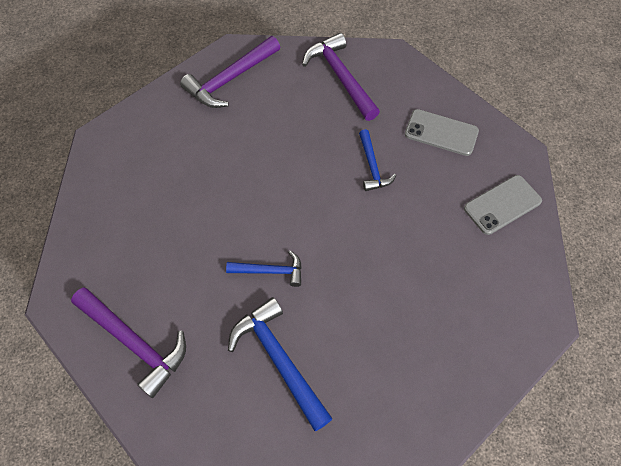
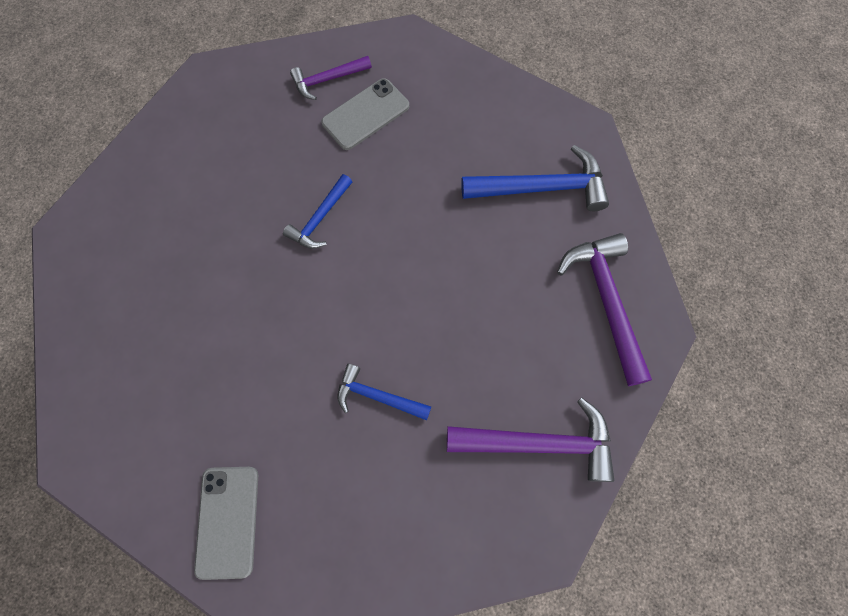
camera: 120 degrees right, 10 degrees up
purple hammer [71,287,186,398] -> purple hammer [290,56,372,100], size x0.60
blue hammer [228,297,333,431] -> blue hammer moved to [461,145,609,211]
grey phone [405,109,479,156] -> grey phone moved to [321,78,409,150]

